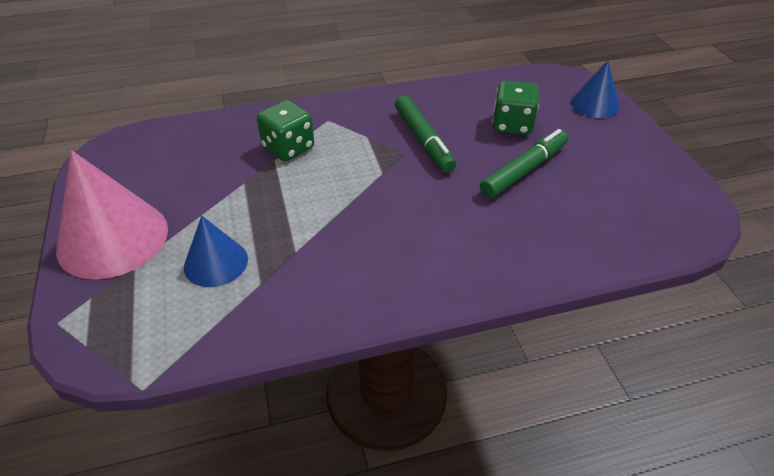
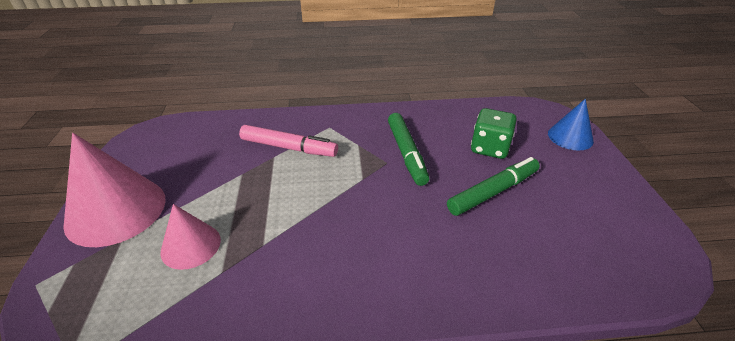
camera: 10 degrees right, 5 degrees down
blue cone [184,216,248,287] -> pink cone [160,204,221,270]
green dice [257,100,314,161] -> pink marker [239,125,338,157]

